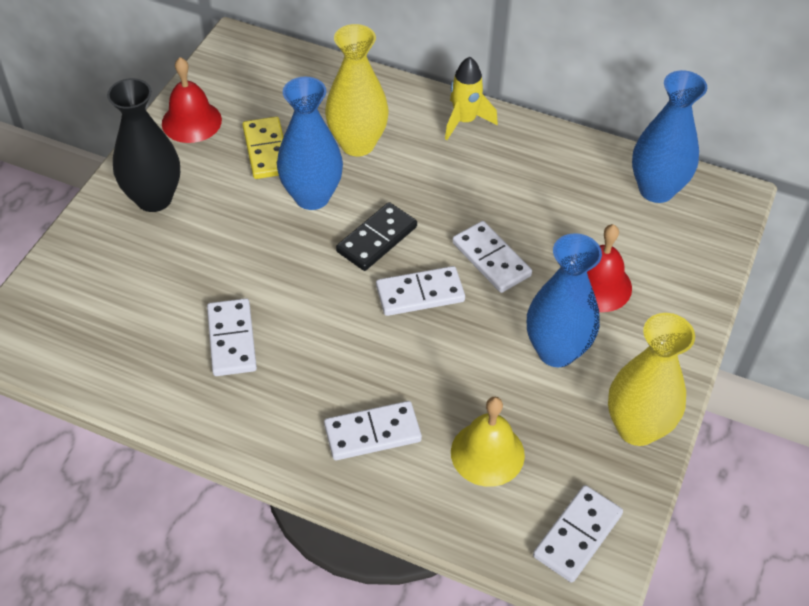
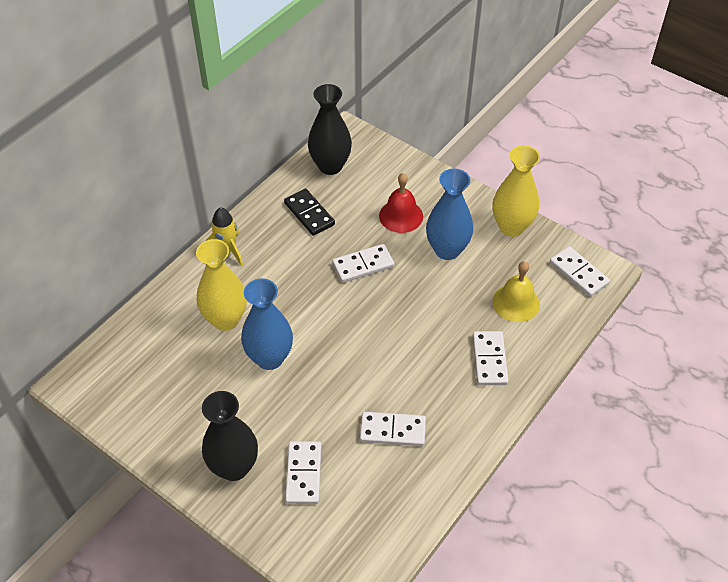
camera: 75 degrees left, 0 degrees up
red bell [162,57,222,143] -> none
yellow domino [242,117,283,179] -> none
black domino [336,202,417,271] -> black domino moved to [284,188,335,236]
white domino [376,266,465,316] -> white domino moved to [285,441,321,504]
blue vase [632,70,707,203] -> black vase [308,84,352,175]

